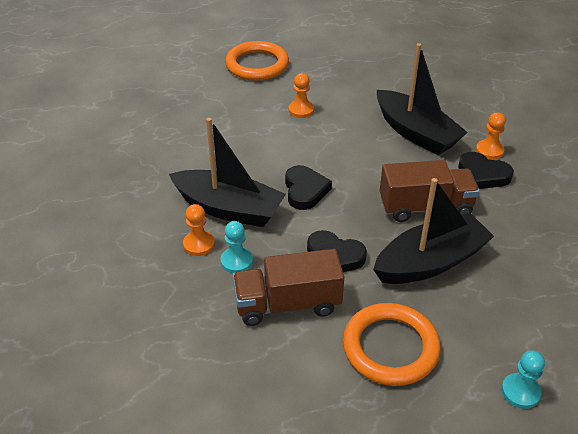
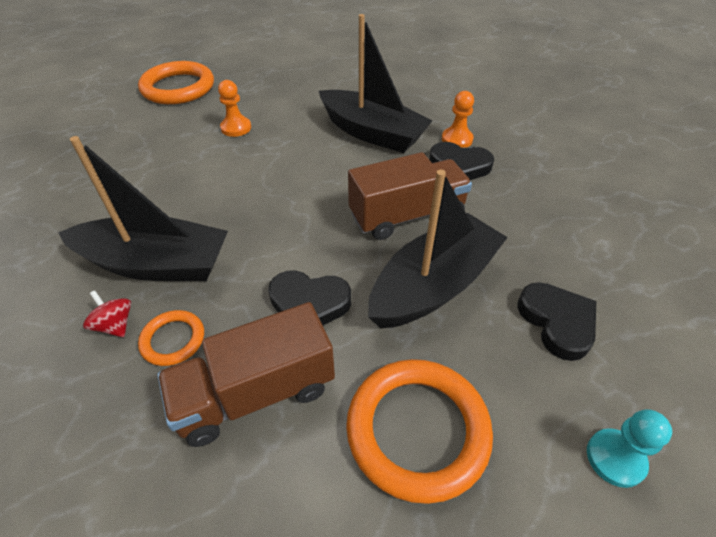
camera: 15 degrees left, 5 degrees up
orange pawn [183,204,215,256] -> red spinning top [83,290,131,337]
turquoise pawn [221,221,253,273] -> orange ring [138,310,204,366]
black heart [285,165,332,210] -> black heart moved to [518,282,596,361]

